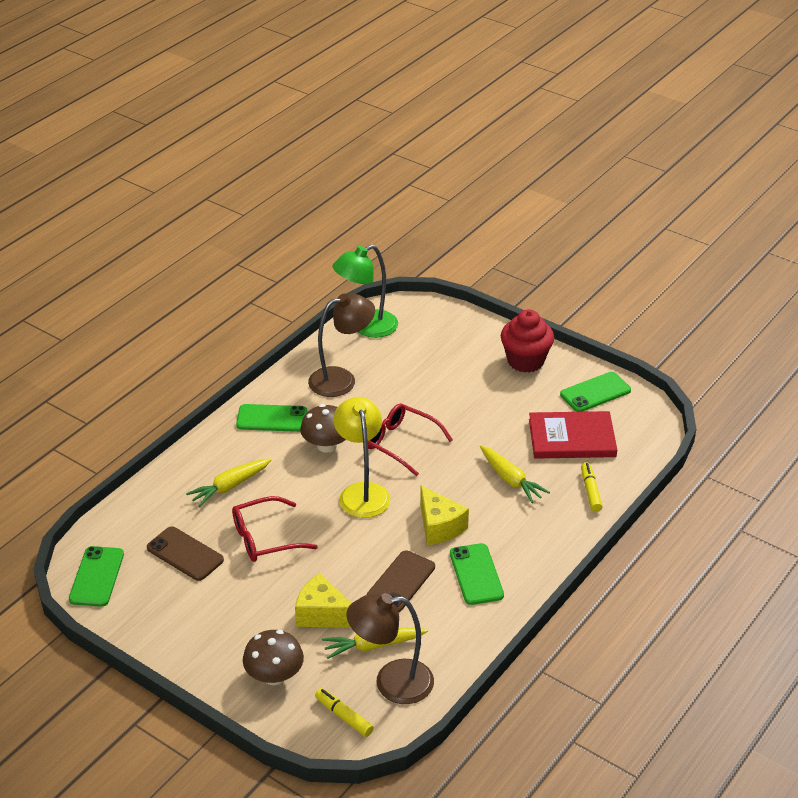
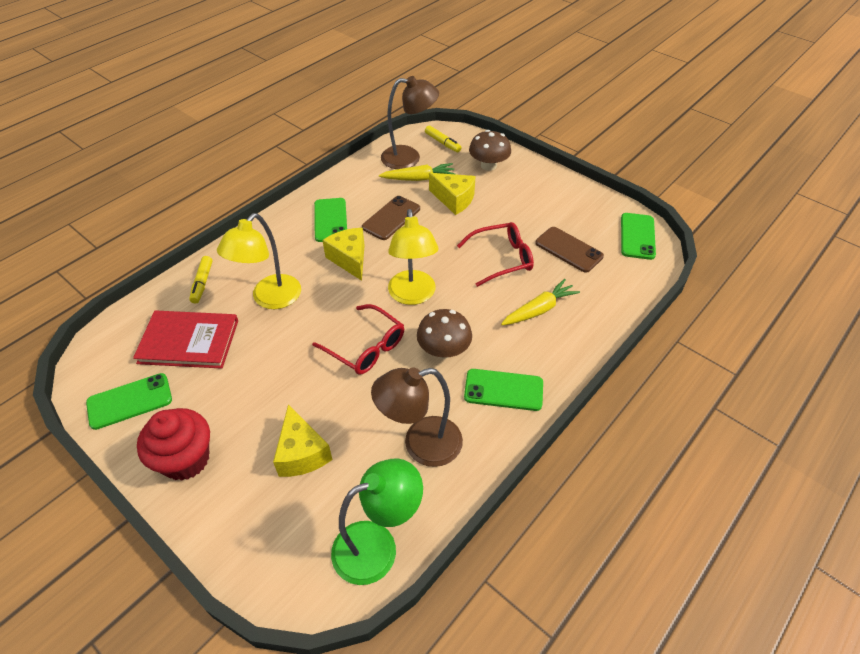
camera: 175 degrees left, 10 degrees up
yellow carrot [480,445,550,503] -> yellow lamp [217,213,301,309]
none -> yellow cheese [273,404,333,477]

